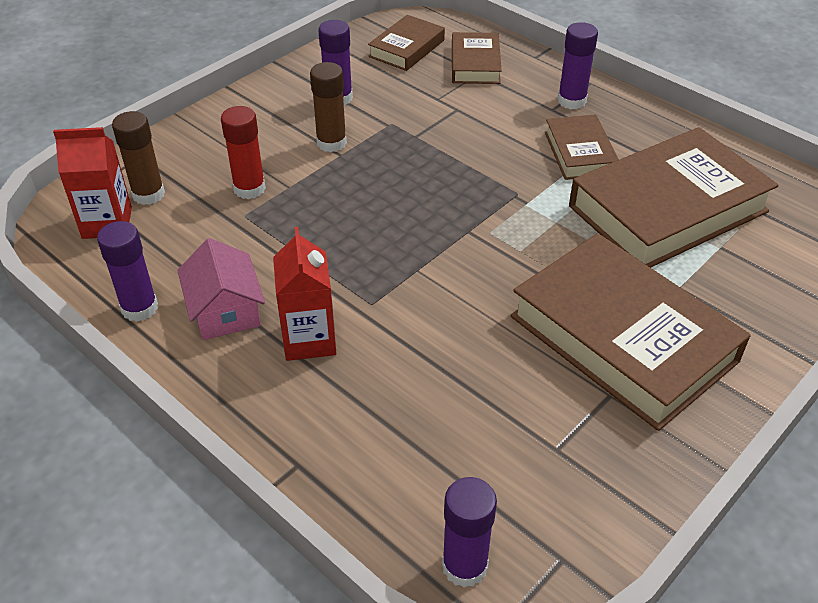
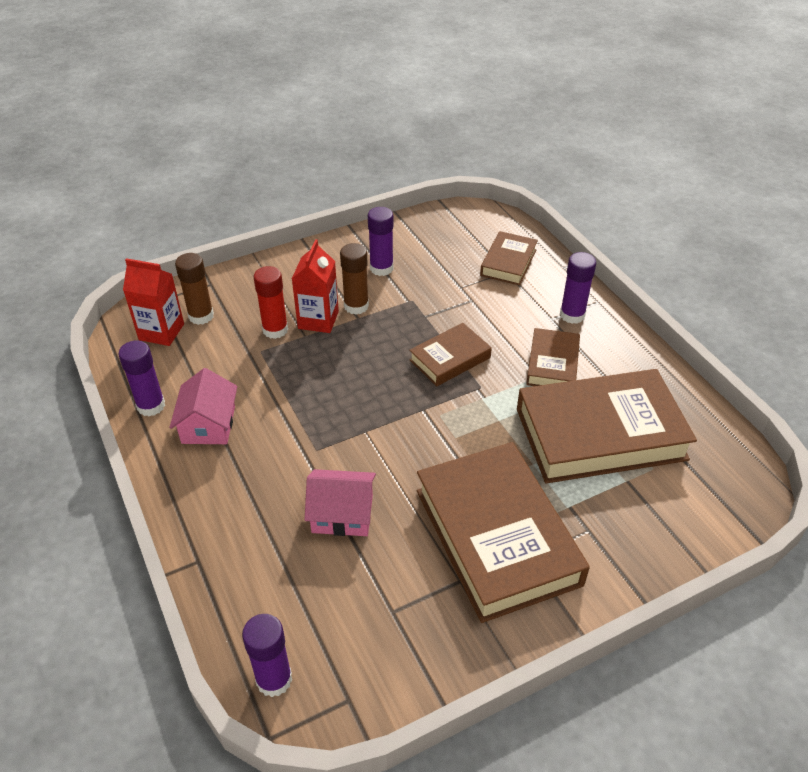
camera: 20 degrees right, 0 degrees up
red carton [273,227,336,361] -> red carton moved to [292,239,339,333]
brown book [368,15,445,71] -> brown book moved to [409,323,492,386]
none -> pink house [304,469,376,536]

